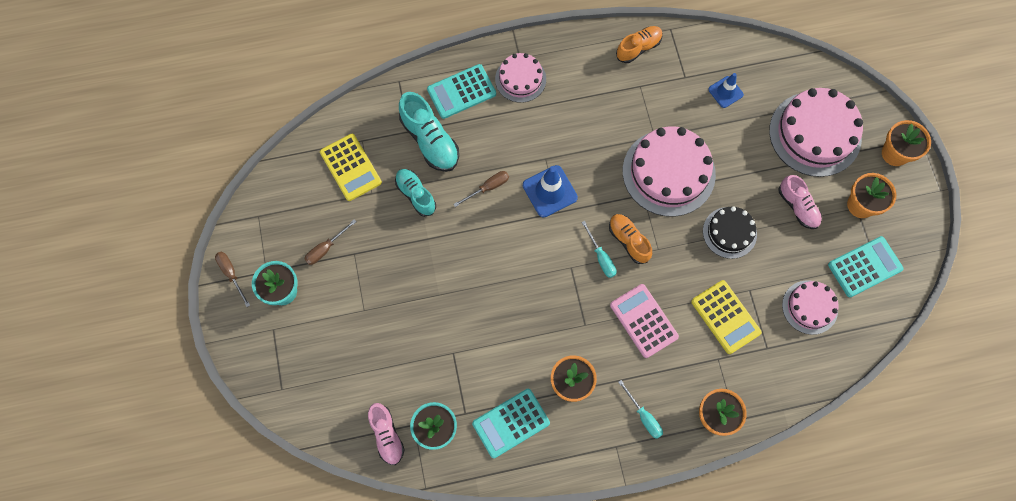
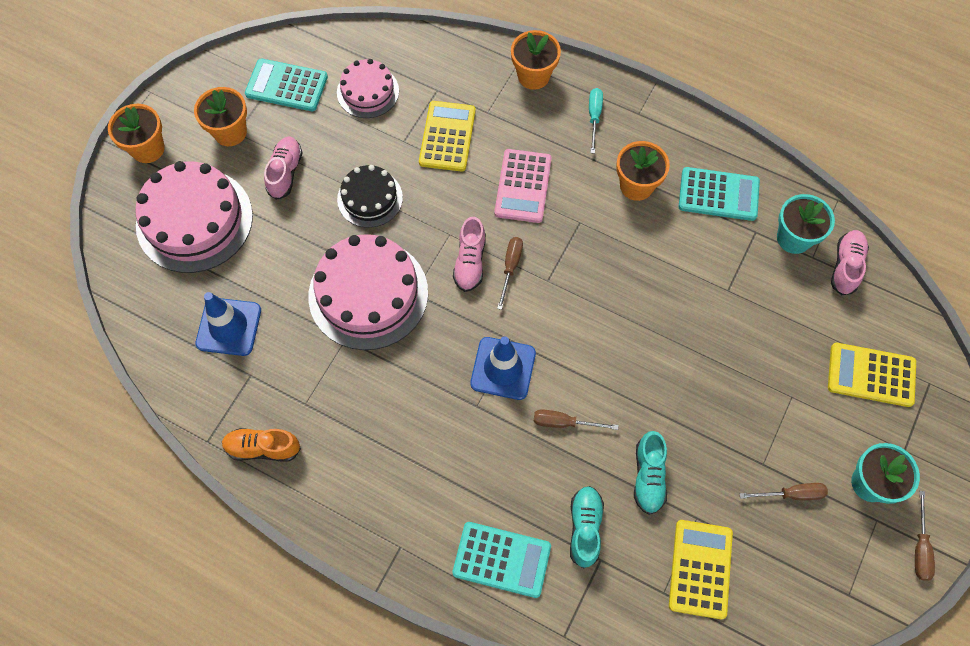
camera: 140 degrees left, 5 degrees down
turquoise shoe [399,92,459,172] -> turquoise shoe [570,486,604,568], size x0.66
pink cake [495,53,546,103] -> none
turquoise screwdriver [581,221,616,278] -> brown screwdriver [497,237,523,310]
orange shoe [609,214,652,264] -> pink shoe [453,217,486,292]
blue traffic cone [708,73,744,108] -> blue traffic cone [195,292,261,356], size x1.56
none -> yellow calculator [828,343,916,407]

